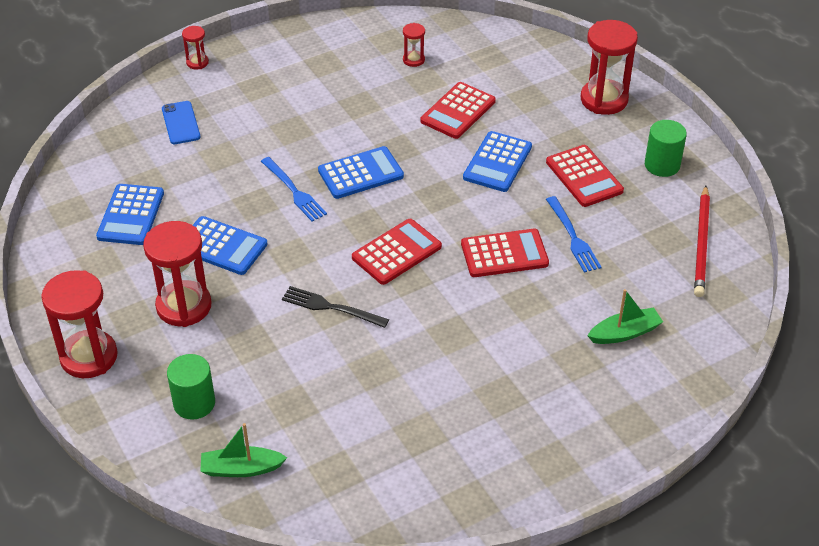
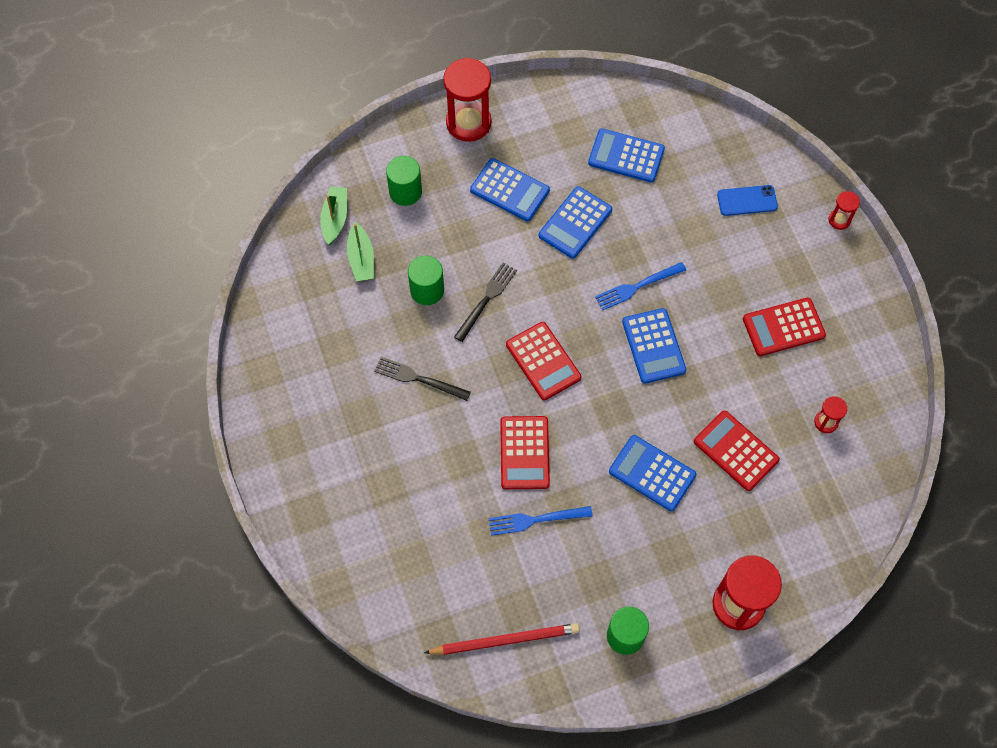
camera: 100 degrees right, 20 degrees up
red hourglass [143,221,212,327] -> blue calculator [470,158,550,221]
red calculator [546,145,624,207] -> red calculator moved to [743,298,826,356]
green boat [588,289,663,344] -> green boat moved to [347,222,374,281]
red pencil [694,185,710,297] -> red pencil turned 150 degrees clockwise [424,623,580,655]
none -> black fork [374,357,471,401]
none -> green cylinder [408,255,444,305]

